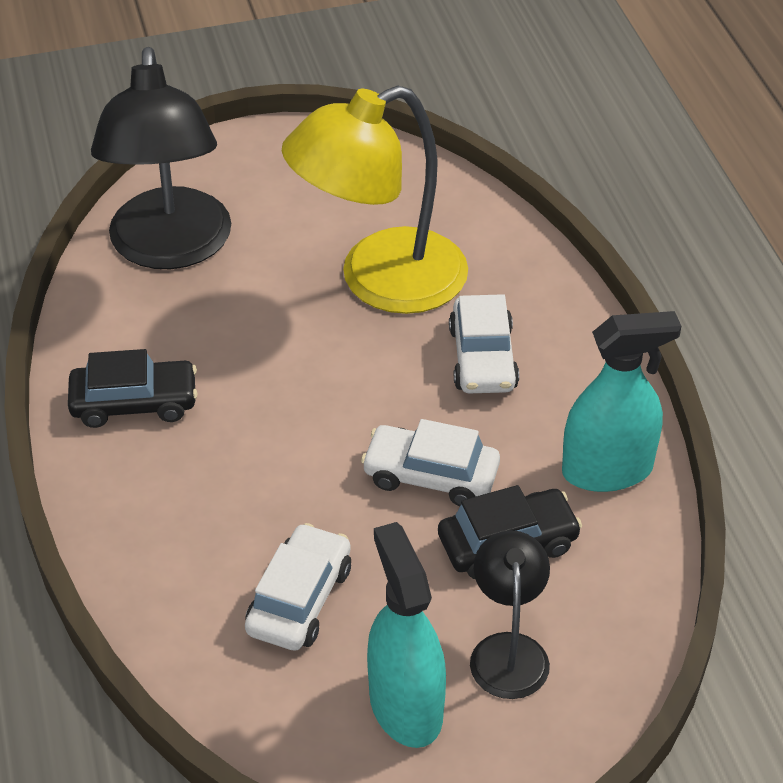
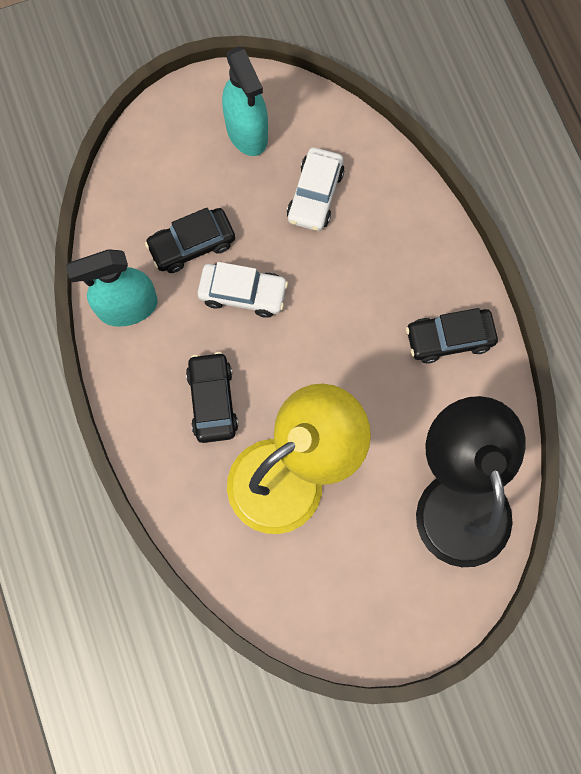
camera: 175 degrees right, 30 degrees up
white car [449,294,519,394] -> black car [186,352,238,443]
black lamp [470,530,550,699] -> none

